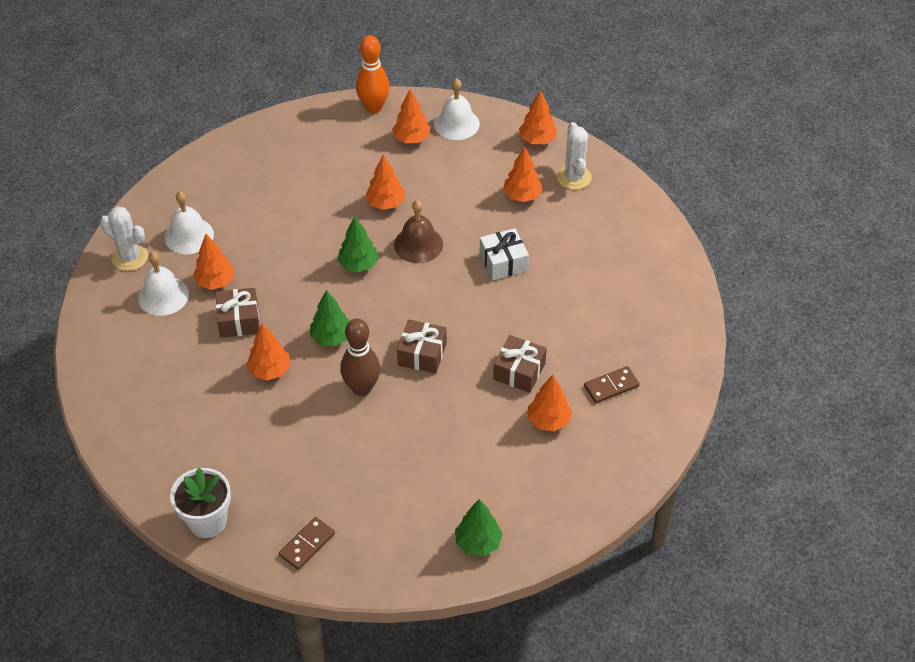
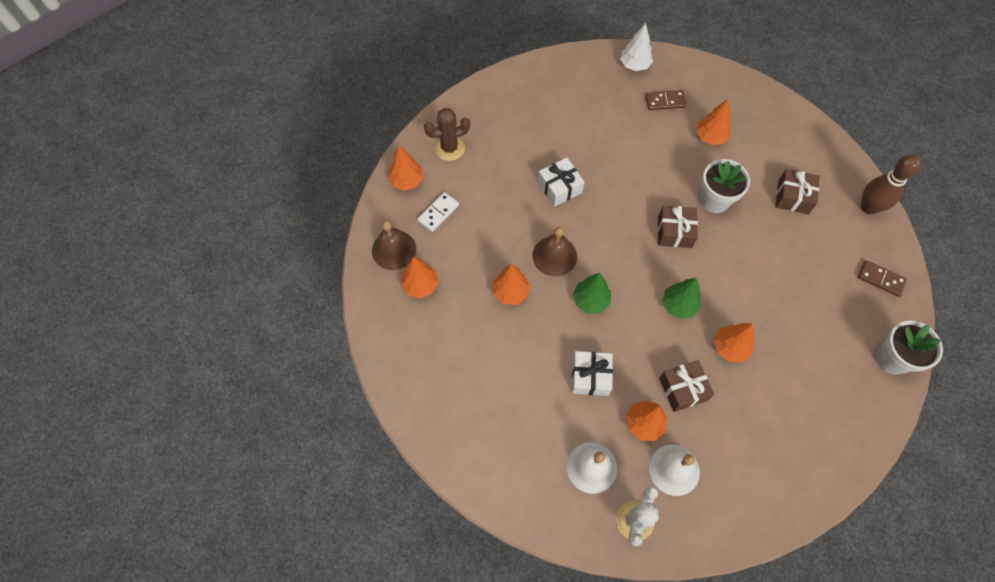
camera: 100 degrees left, 15 degrees up
brown bowling pin [340,318,380,396] -> brown bowling pin moved to [861,155,921,214]
orange bowling pin [356,35,390,113] -> none
white bell [434,78,480,140] -> brown bell [372,220,416,270]
green tree [455,499,503,556] -> none
brown gift [493,335,547,393] -> brown gift moved to [775,169,820,214]
orange tree [503,147,543,202] -> none
white cactus [557,122,592,190] -> brown cactus [424,108,470,161]
brown domino [584,366,640,403] -> brown domino turned 60 degrees counterclockwise [645,90,687,110]
none -> white domino [417,192,459,232]
none -> white gift [572,351,613,396]
none -> white tree [620,23,653,71]
none -> white flower pot [700,159,750,213]

